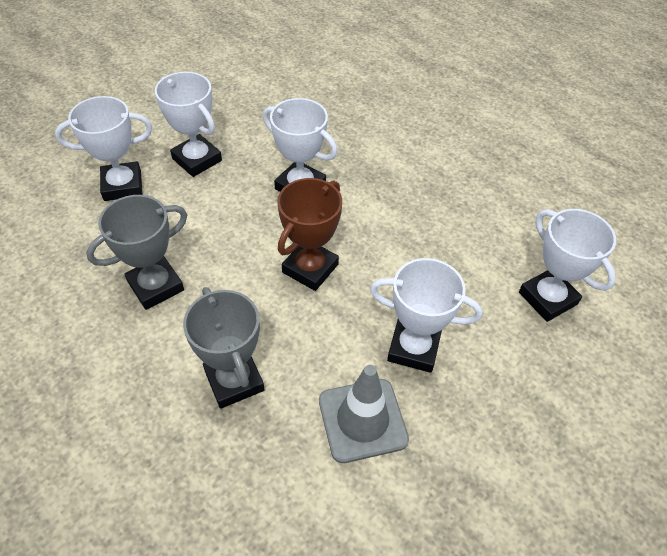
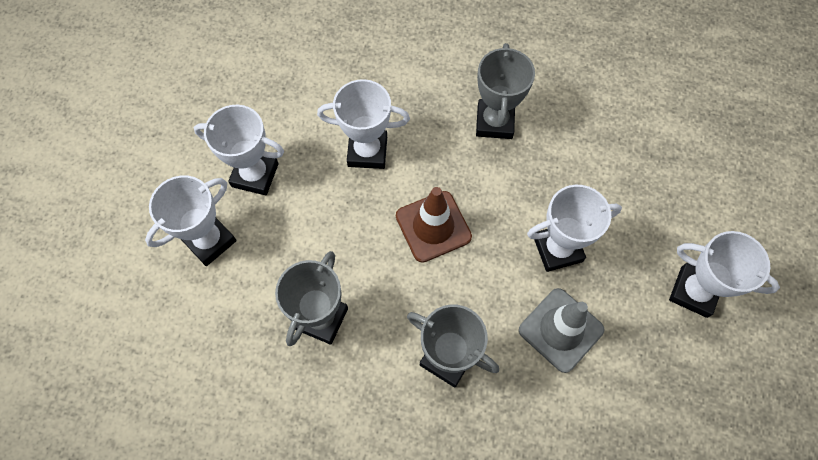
camera: 30 degrees left, 15 degrees up
brown trophy [277,178,342,291] -> brown traffic cone [396,187,472,263]
white trophy [519,209,616,322] -> white trophy moved to [669,231,780,318]
none -> grey trophy [476,43,535,139]

